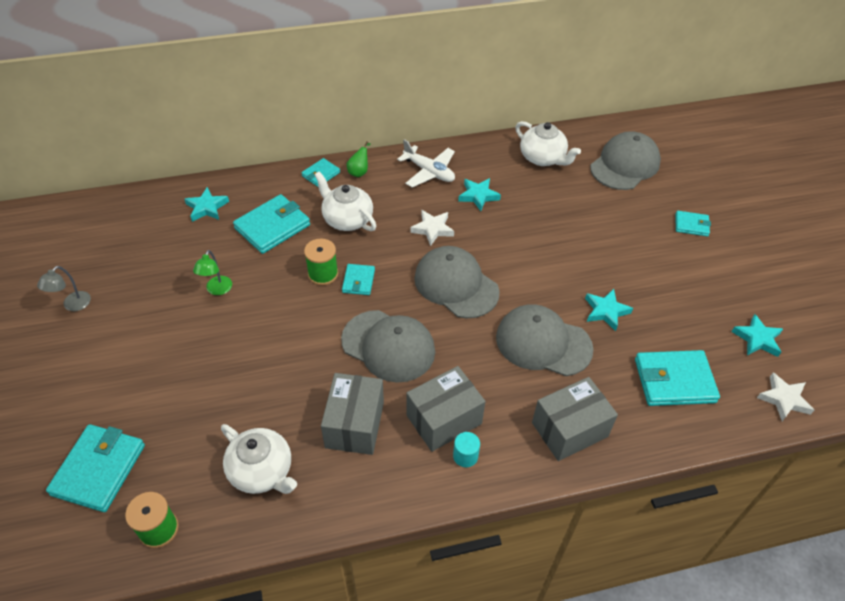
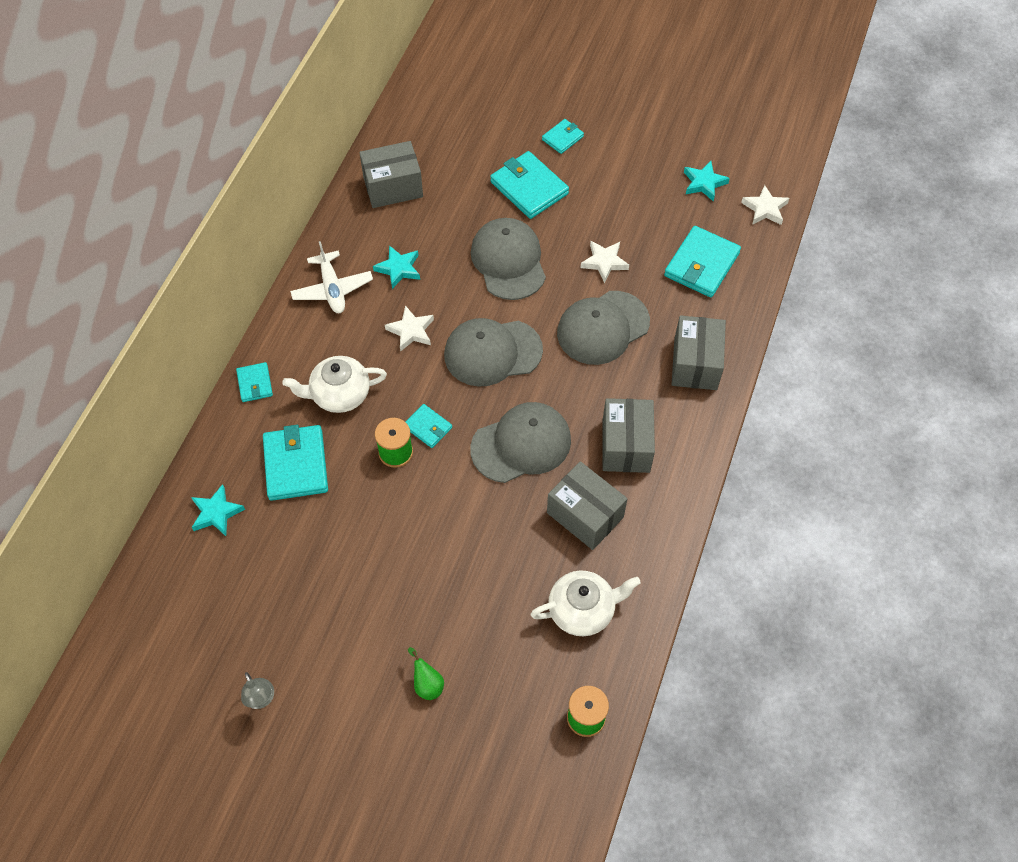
camera: 55 degrees left, 10 degrees up
turquoise wallet [46,424,145,512] -> turquoise wallet moved to [490,151,569,219]
green lamp [193,250,232,295] -> none
green pear [347,141,371,177] -> green pear moved to [408,647,444,700]
white plane [397,139,455,187] -> white plane turned 90 degrees clockwise [290,241,373,313]
turquoise cylinder [453,432,480,467] -> none
white teapot [515,121,581,166] -> grey box [359,141,423,208]
turquoise star [585,289,633,331] -> white star [581,241,629,283]
grey cap [590,131,661,190] -> grey cap moved to [471,218,546,300]

